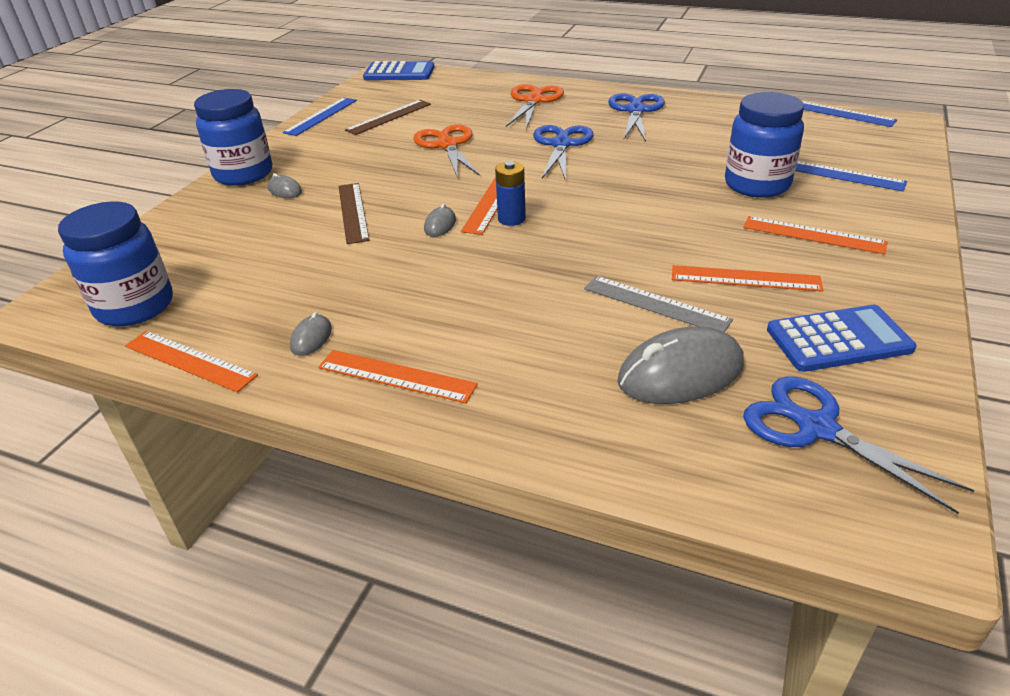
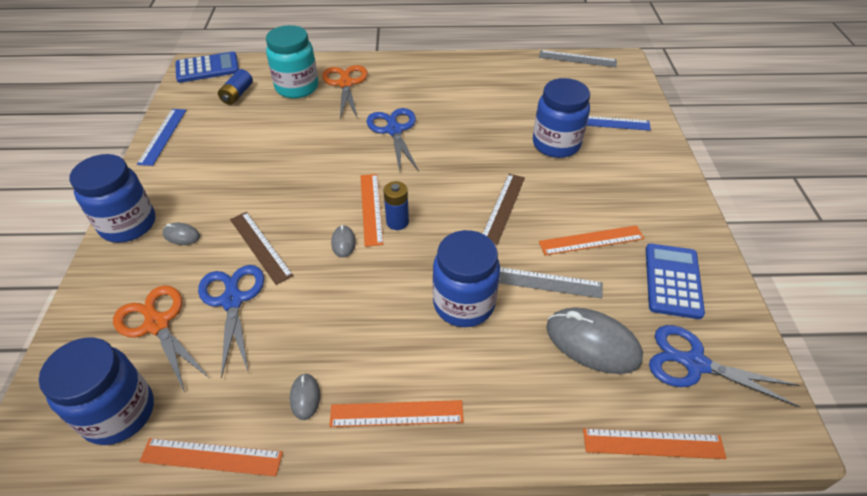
camera: 25 degrees left, 10 degrees up
brown ruler [345,100,431,135] -> brown ruler moved to [482,174,525,245]
orange scissors [413,124,480,178] -> orange scissors moved to [113,285,209,393]
blue scissors [608,94,665,142] -> blue scissors moved to [198,265,264,378]
grey mouse [617,327,744,404] -> grey mouse turned 75 degrees clockwise [546,307,643,374]
orange ruler [744,216,887,254] -> orange ruler moved to [583,428,727,459]
blue calculator [767,305,916,372] -> blue calculator turned 45 degrees counterclockwise [646,244,705,319]
blue ruler [802,101,897,127] -> grey ruler [539,50,617,67]
none -> blue battery [218,69,253,105]
none -> turquoise jar [266,25,318,99]
none -> blue jar [433,230,500,327]

